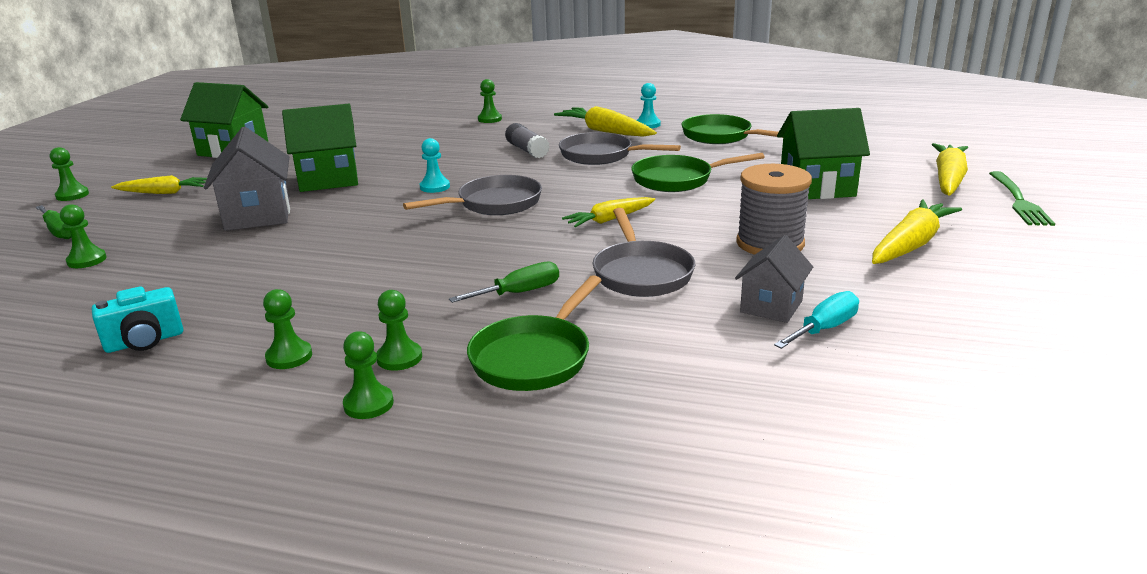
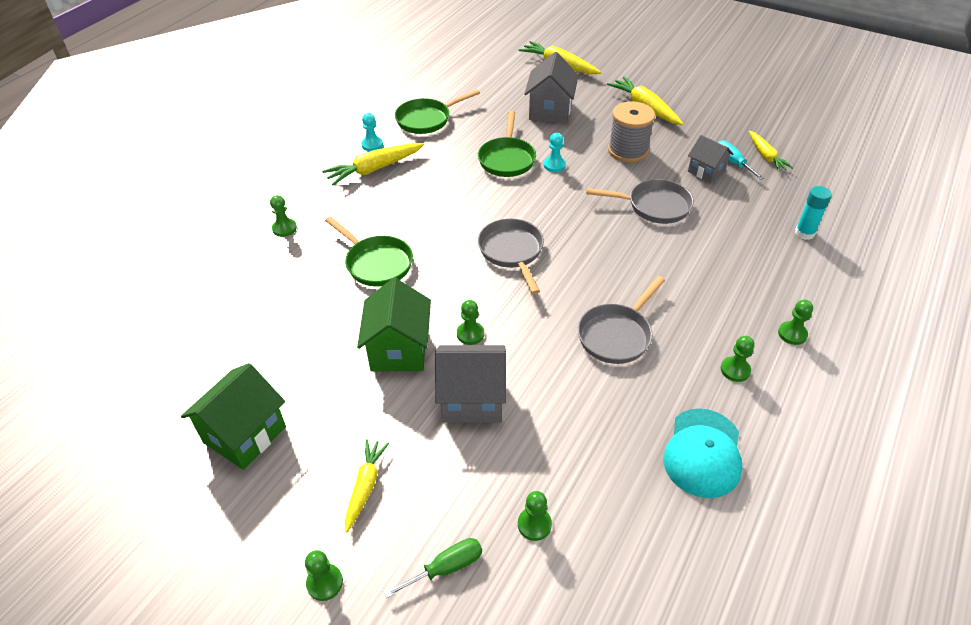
camera: 75 degrees left, 20 degrees up
turquoise camera [92,287,183,353] -> turquoise cap [663,408,742,498]
green pawn [376,290,422,371] -> green pawn moved to [457,300,484,345]
turquoise pawn [420,138,450,193] -> turquoise pawn moved to [544,133,566,172]
green screwdriver [449,262,559,303] -> none
green pan [467,275,602,391] -> green pan moved to [325,216,413,287]
grey glue stick [505,123,549,158] -> none
grey pan [559,132,681,165] -> grey pan moved to [578,276,665,364]
yellow carrot [562,197,655,227] -> yellow carrot moved to [749,131,793,172]
green house [777,108,870,199] -> grey house [524,52,579,124]
green fork [989,171,1055,226] -> none
none -> turquoise glue stick [795,186,832,240]

